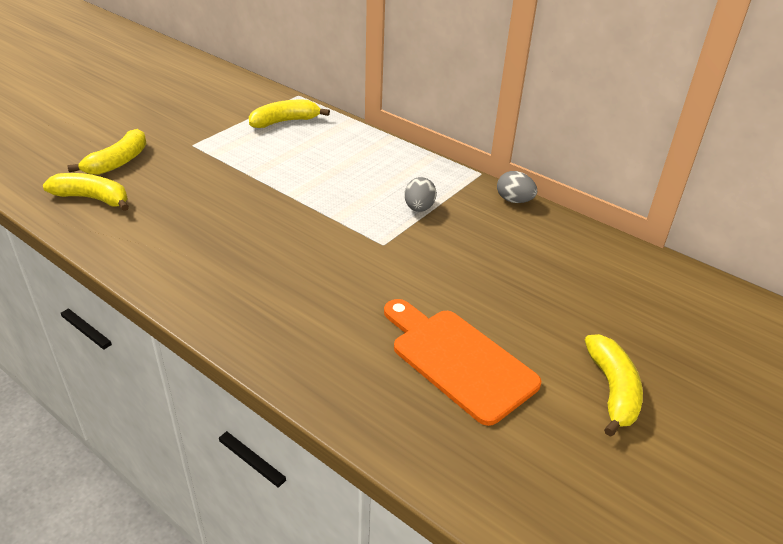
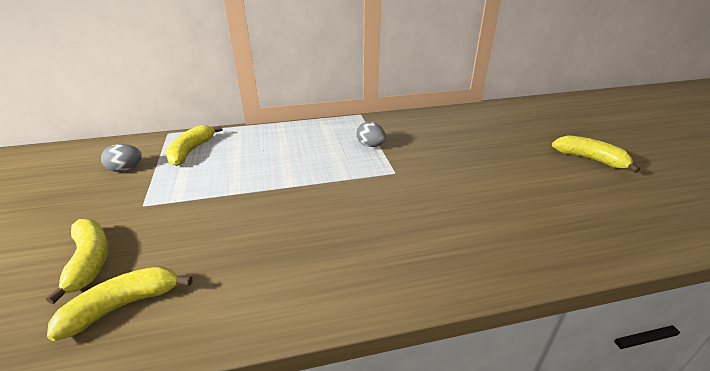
camera: 50 degrees left, 5 degrees down
orange cutting board [384,299,541,426] -> none
grey egg [497,171,537,203] -> grey egg moved to [101,144,142,172]

